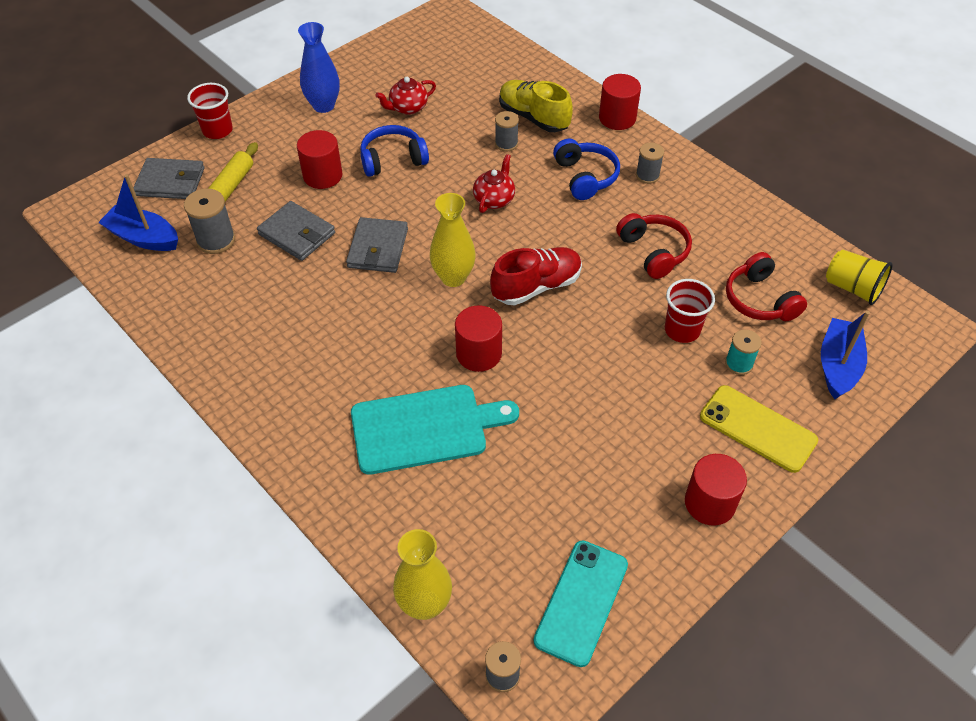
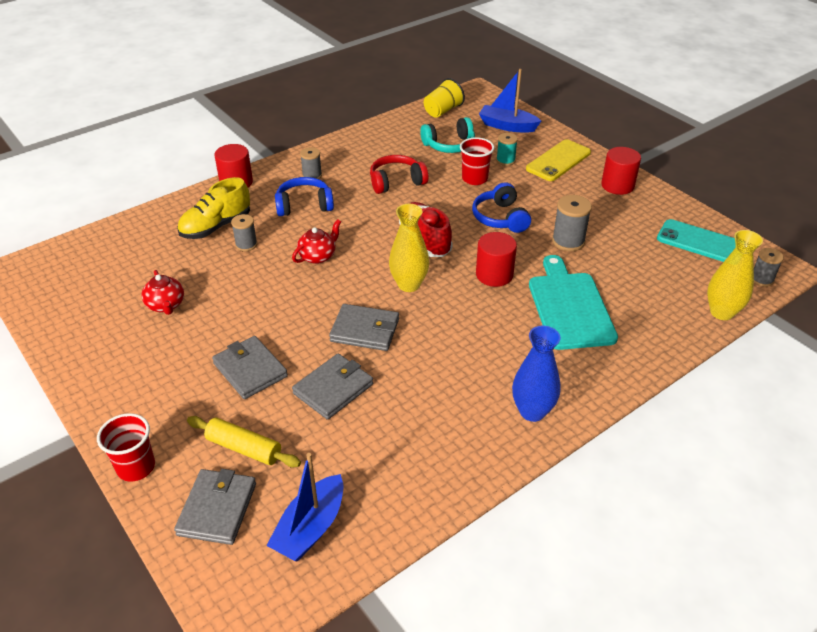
camera: 85 degrees left, 10 degrees down
grey spool [184,188,235,254] -> grey spool moved to [552,195,592,251]
red cylinder [297,130,343,189] -> grey wallet [212,336,288,399]
blue vase [298,22,340,113] -> blue vase moved to [512,326,561,422]
blue headphones [360,125,429,177] -> blue headphones moved to [472,182,531,233]
red teapot [473,154,515,213] -> red teapot turned 105 degrees clockwise [292,219,341,264]
red headphones [726,252,807,321] -> turquoise headphones [420,117,475,153]

